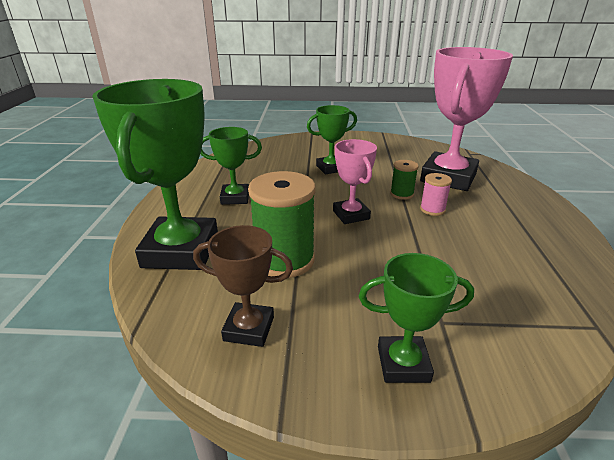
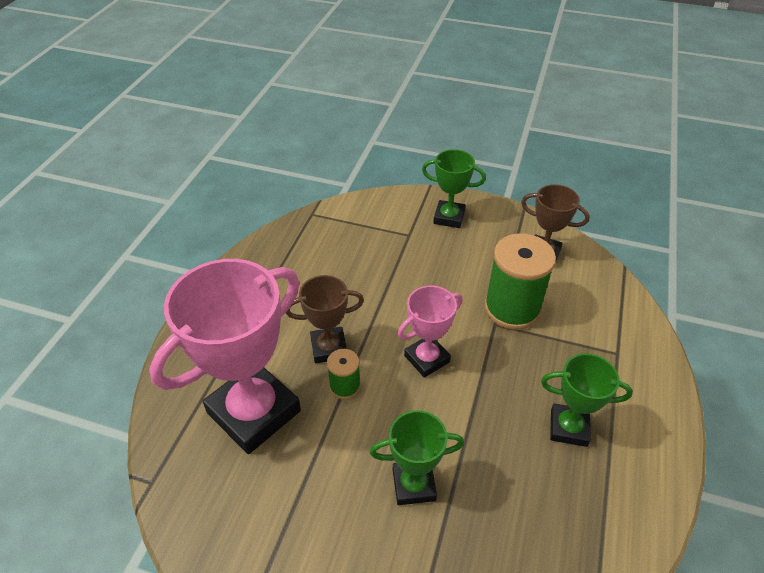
camera: 165 degrees left, 15 degrees up
green trophy [92,79,218,270] -> none
pink trophy [333,139,377,224] -> pink trophy turned 60 degrees clockwise [398,286,462,378]
pink spool [420,173,452,216] -> brown trophy [286,275,364,364]

